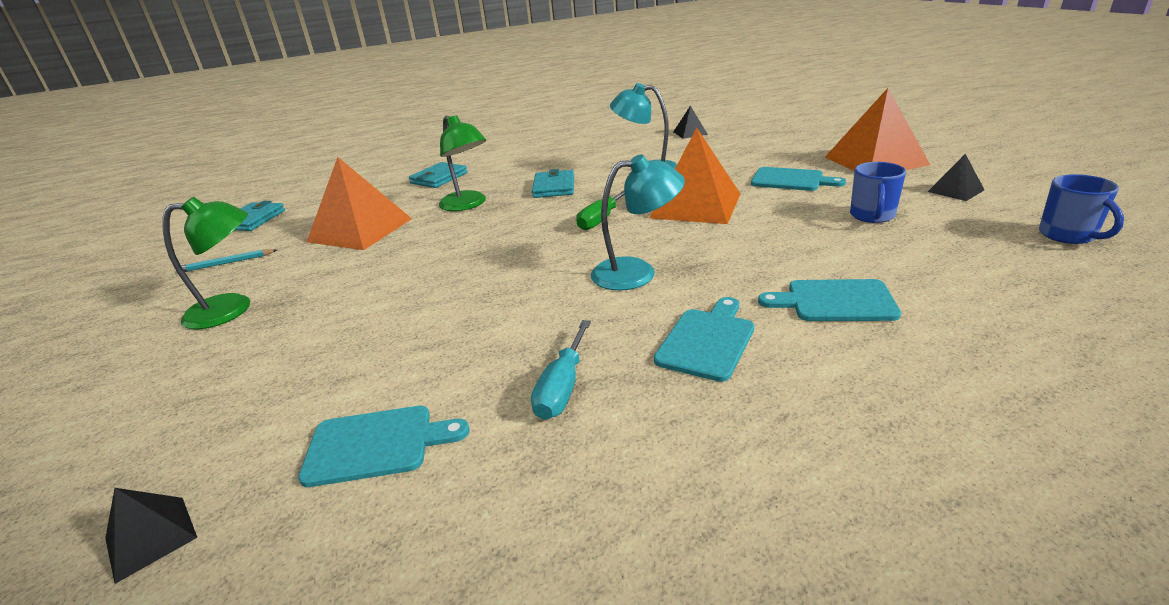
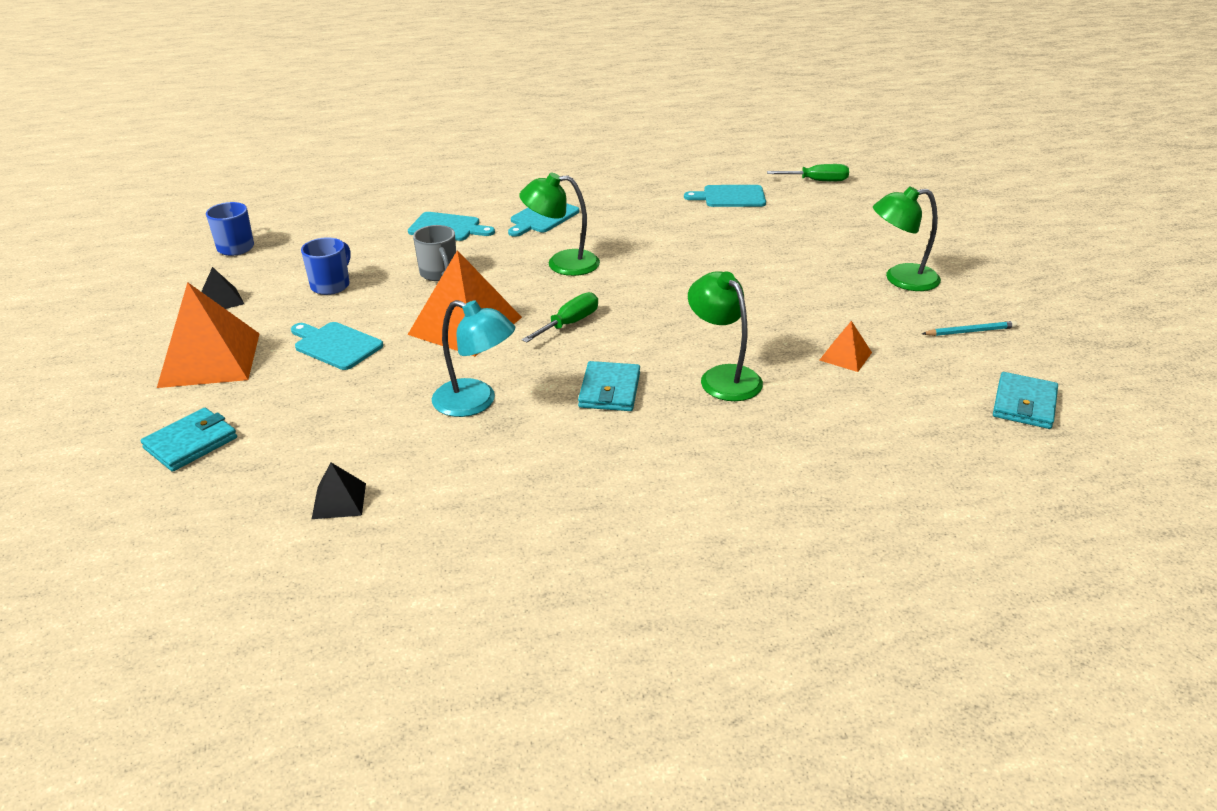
camera: 175 degrees left, 5 degrees up
black pyramid [105,488,197,584] -> green screwdriver [767,164,849,181]
orange pyramid [307,157,412,250] -> orange pyramid [820,321,872,372], size x0.47
turquoise wallet [409,162,468,188] -> turquoise wallet moved to [141,408,237,472]
turquoise screwdriver [531,320,591,420] -> none
turquoise lamp [591,154,685,291] -> green lamp [519,173,600,276]
none -> grey mug [413,225,456,281]

